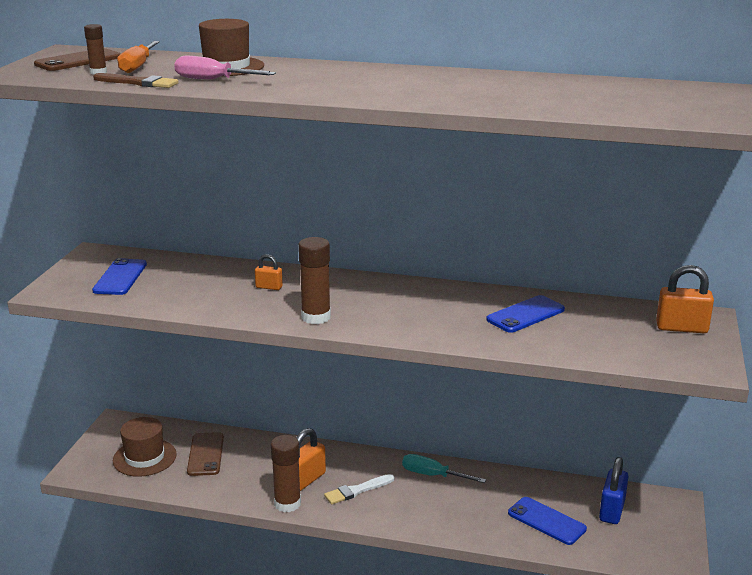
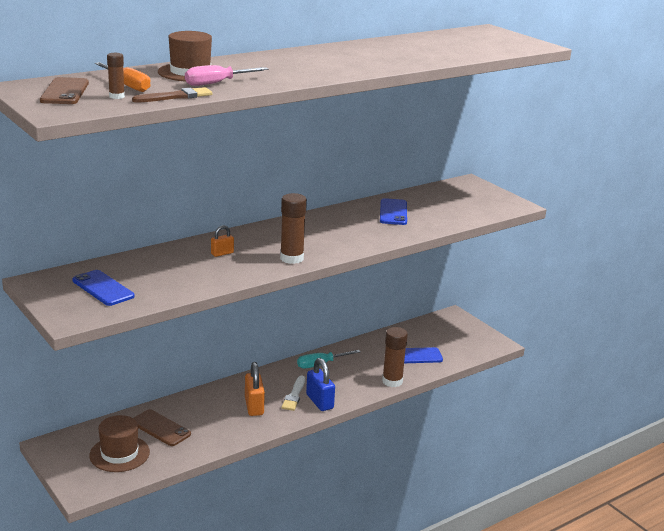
camera: 50 degrees left, 0 degrees up
brown glue stick [271,435,301,512] -> brown glue stick moved to [382,327,408,387]
blue padlock [599,457,628,524] -> blue padlock moved to [306,358,335,411]
orange padlock [656,265,714,333] -> none

